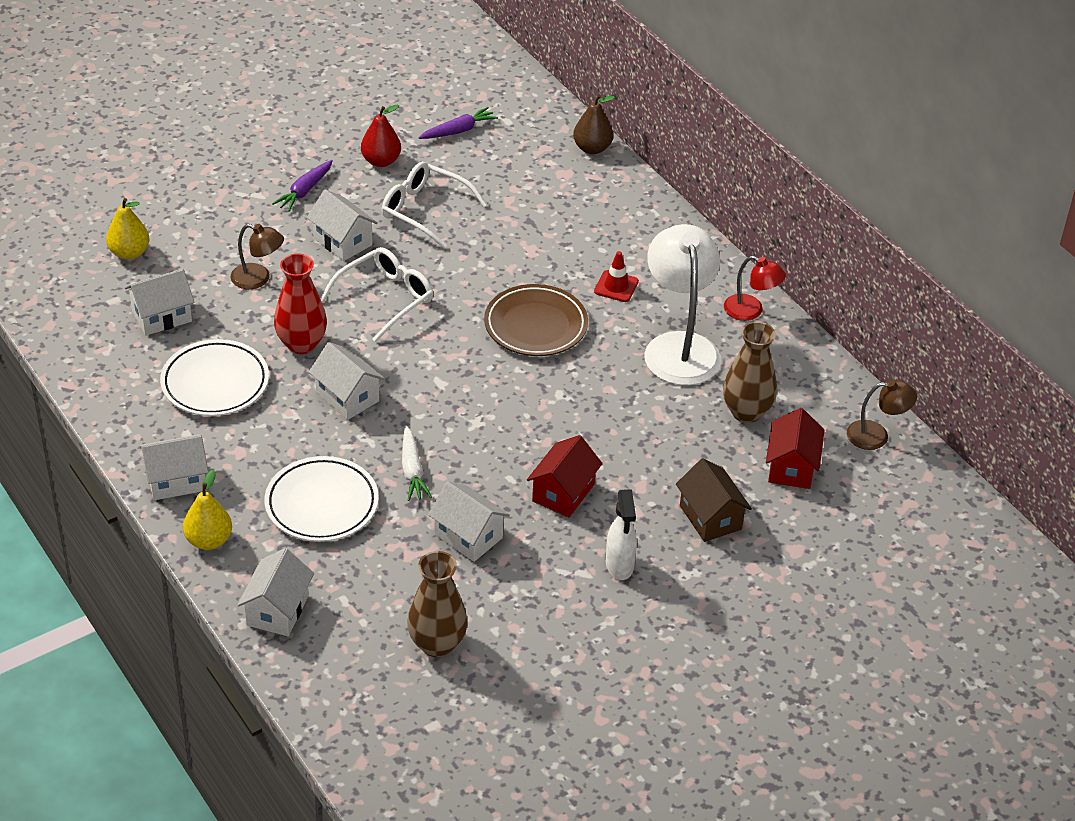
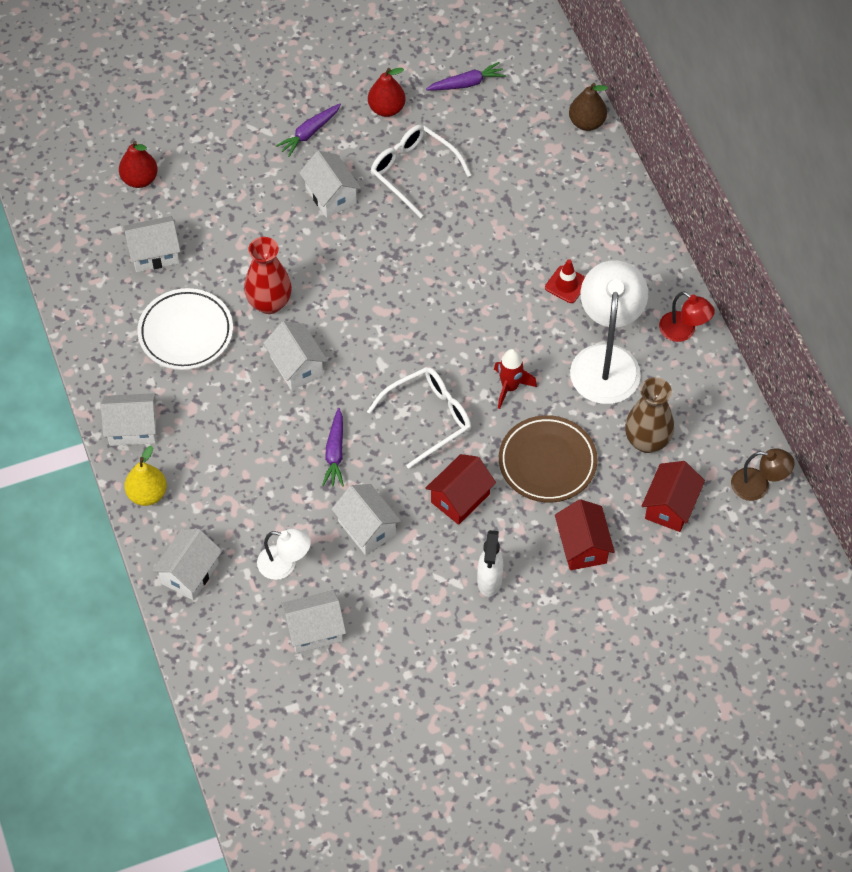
camera: 15 degrees right, 15 degrees up
yellow pear [106,198,150,259] -> red pear [119,141,158,188]
brown lamp [231,224,284,289] -> none
white plate [265,456,379,542] -> none
white glasses [321,247,433,342] -> white glasses moved to [367,367,471,469]
white carrot [402,426,432,501] -> purple carrot [322,408,344,487]
brown vase [407,551,468,657] -> white house [281,590,346,653]
brown plate [484,284,588,356] -> brown plate moved to [499,415,597,502]
brown house [676,458,752,542] -> red house [555,499,615,570]
none -> white lamp [257,528,311,580]
none -> red rocket [494,349,537,409]

